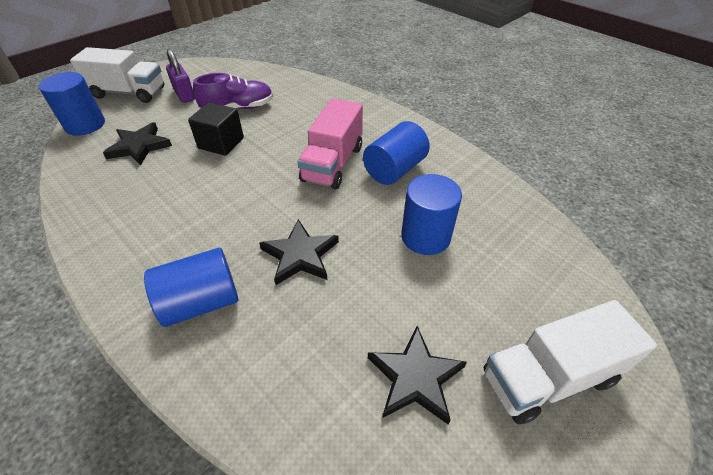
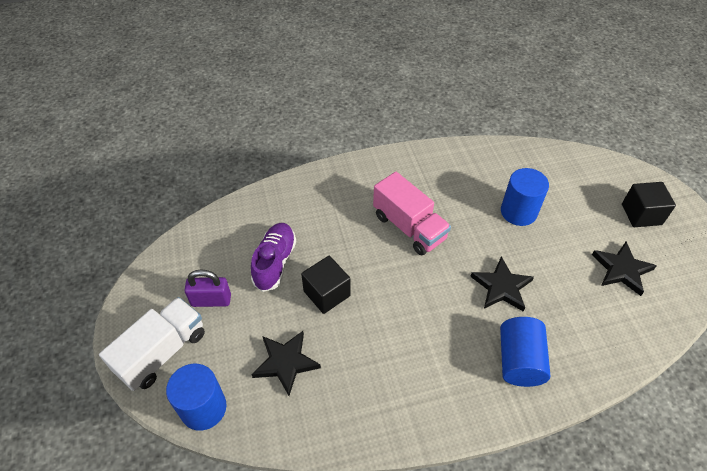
camera: 60 degrees left, 5 degrees up
blue cylinder [363,121,430,185] -> none
white truck [484,300,657,424] -> black cube [622,182,676,227]

